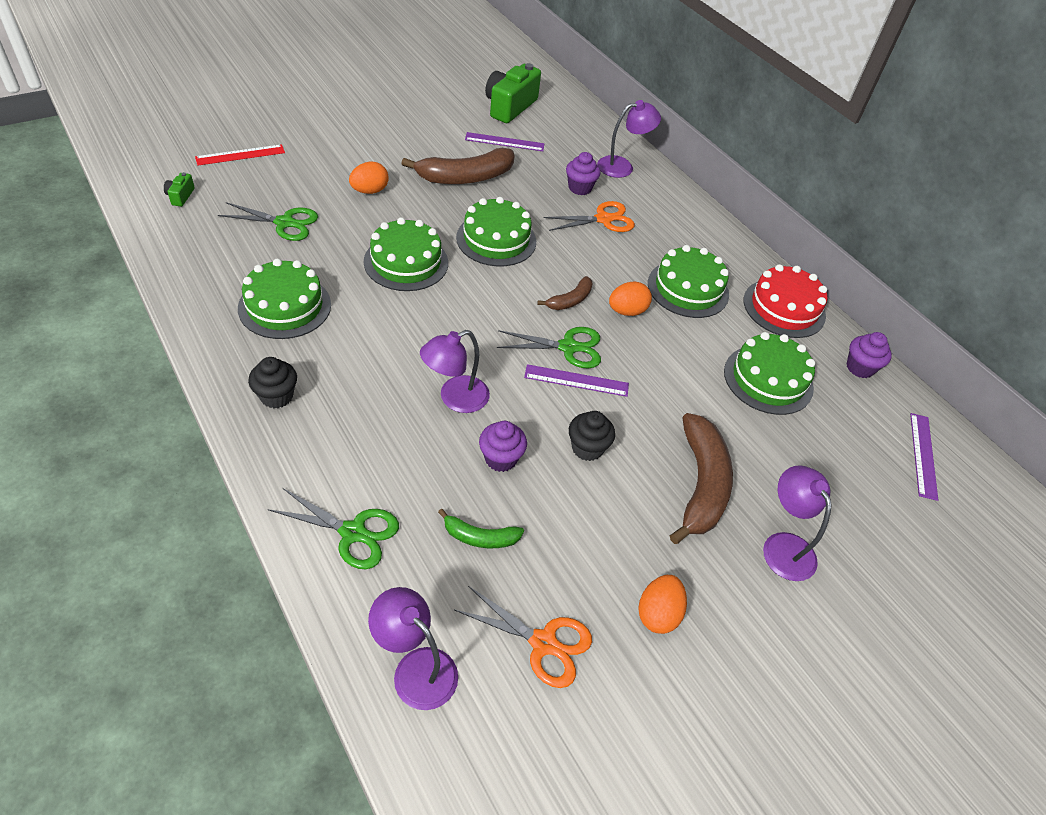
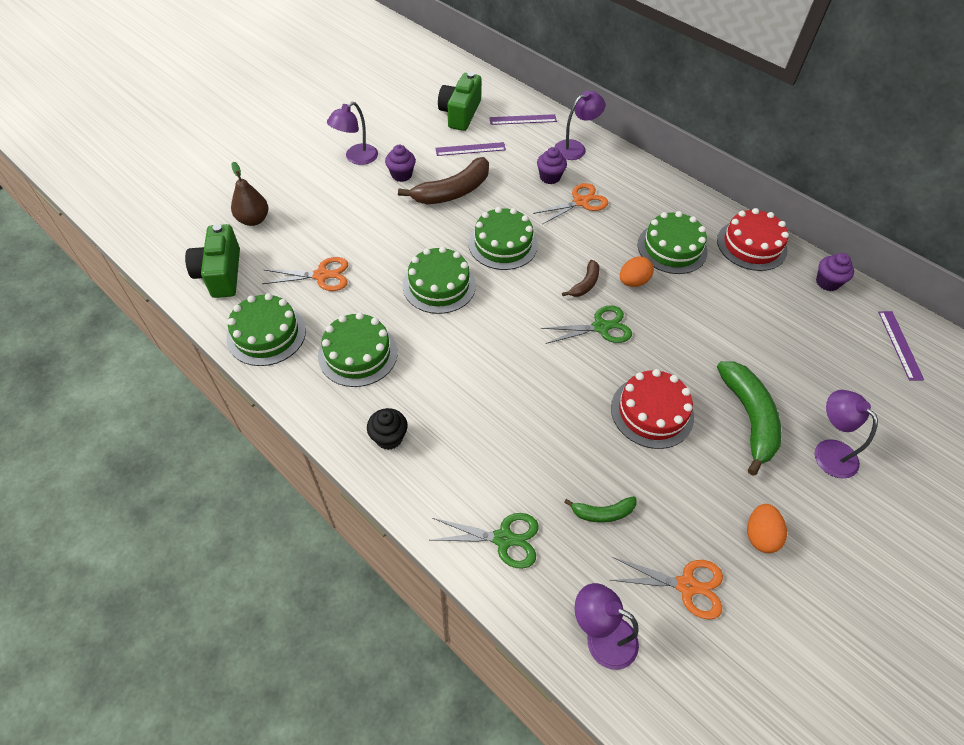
camera: 10 degrees left, 5 degrees up
green camera [164,172,195,207] -> green camera [185,224,240,298], size x2.26
red ruler [195,144,285,166] -> brown pear [231,162,268,226]
green scissors [218,202,318,241] -> orange scissors [262,257,348,291]
orange egg [349,161,389,194] -> none
purple lamp [420,330,490,413] -> purple lamp moved to [327,102,378,165]
purple cupcake [479,421,527,472] -> purple cupcake moved to [385,145,416,182]
purple ruler [524,364,629,397] -> purple ruler moved to [489,114,557,125]
black cupcake [569,411,615,461] -> red cake [611,369,694,449]
brown banana [670,413,733,544] -> green banana [717,361,782,476]
green cake [724,332,815,415] -> green cake moved to [226,293,306,366]

